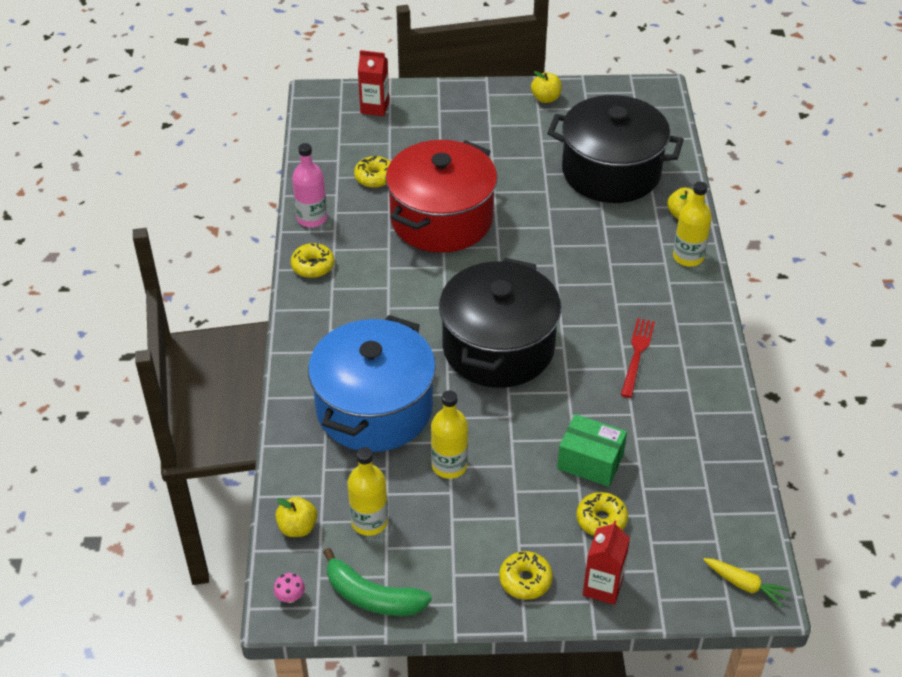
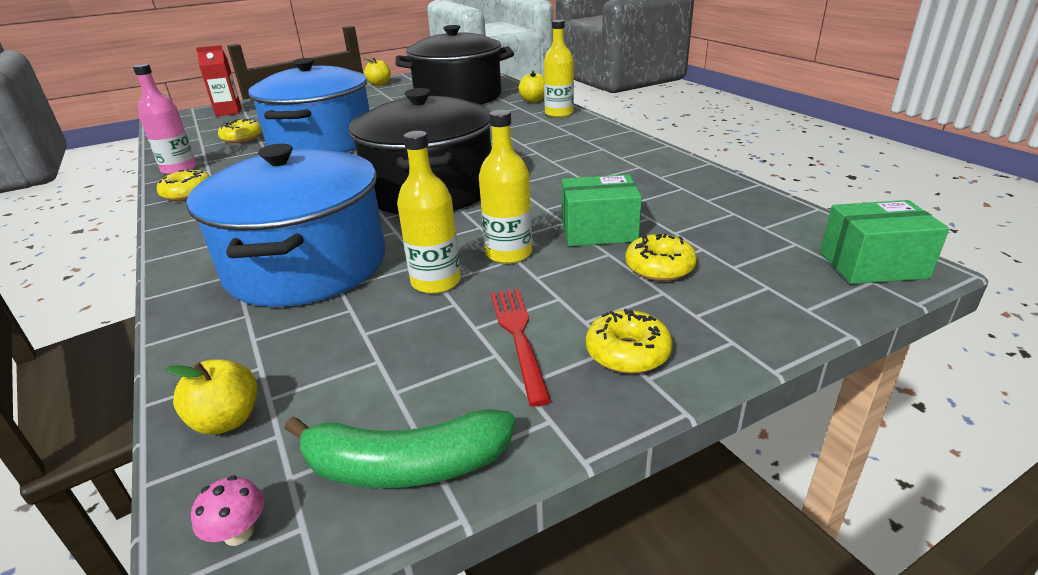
camera: 25 degrees left, 15 degrees down
yellow bottle [348,447,388,536] -> yellow bottle moved to [479,110,532,264]
red pot [386,140,497,253] -> blue pot [248,58,370,153]
red carton [583,520,630,605] -> none
red fork [621,318,655,398] -> red fork moved to [491,289,551,406]
yellow carrot [703,558,791,607] -> green box [820,200,949,284]

